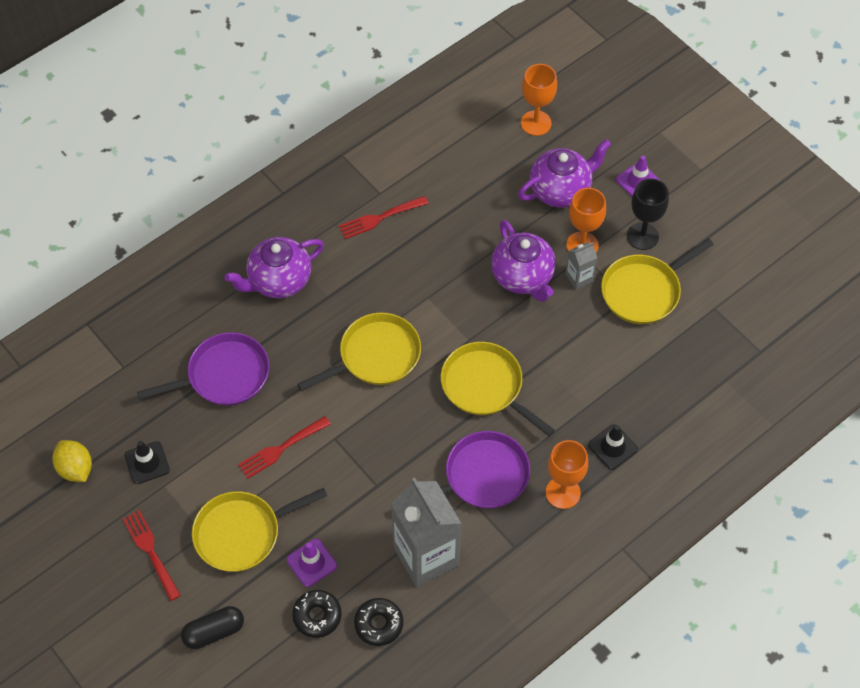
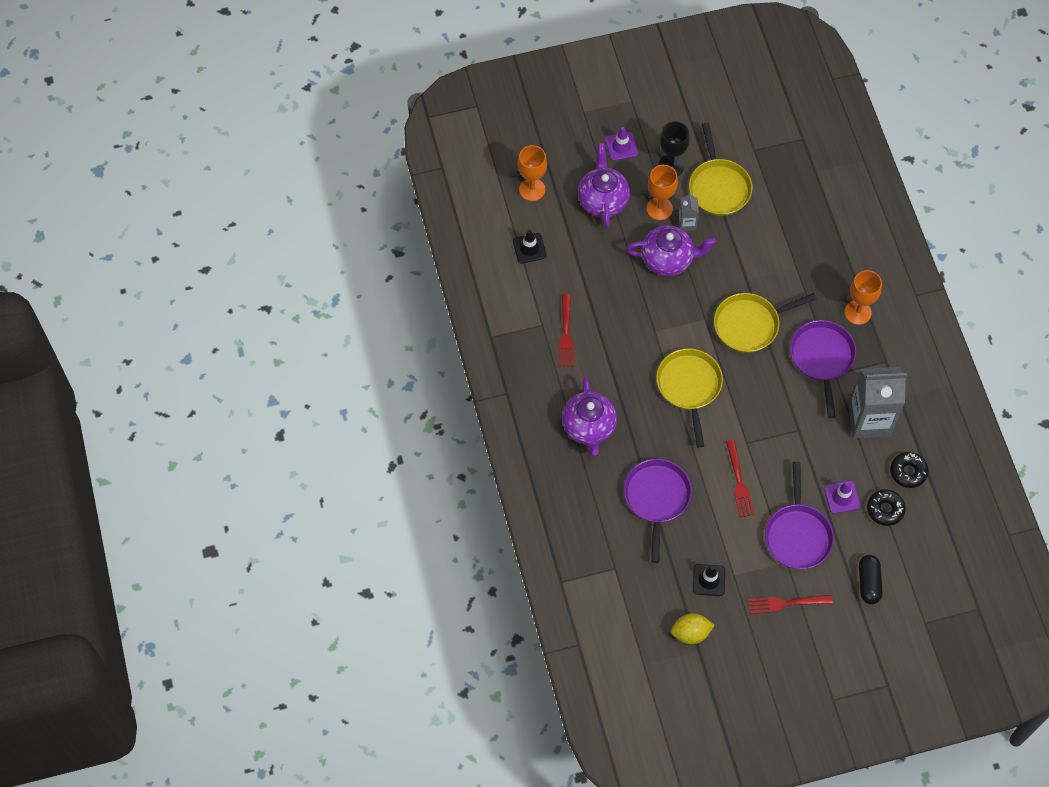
camera: 65 degrees left, 5 degrees up
yellow pan [192,488,327,572] -> purple pan [765,462,834,569]
black traffic cone [588,425,638,470] -> black traffic cone moved to [513,230,546,264]

